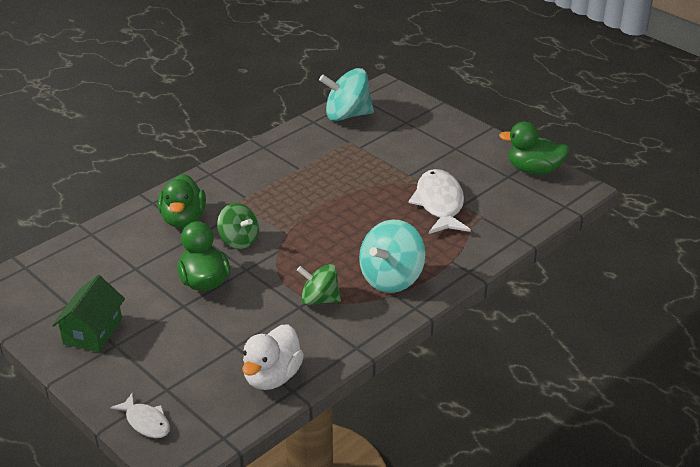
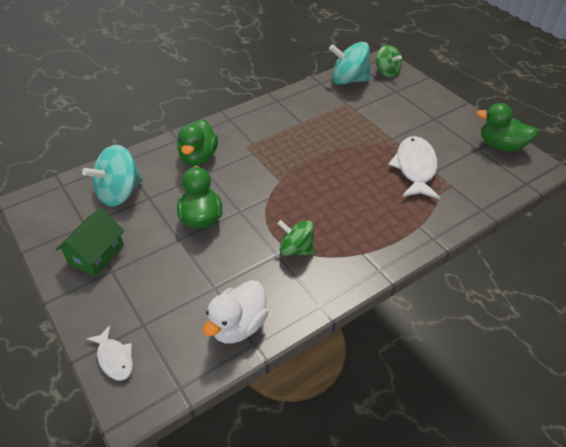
camera: 10 degrees right, 10 degrees up
green spinning top [217,203,259,249] -> green spinning top moved to [376,45,402,77]
turquoise spinning top [359,219,426,293] -> turquoise spinning top moved to [82,145,143,207]

